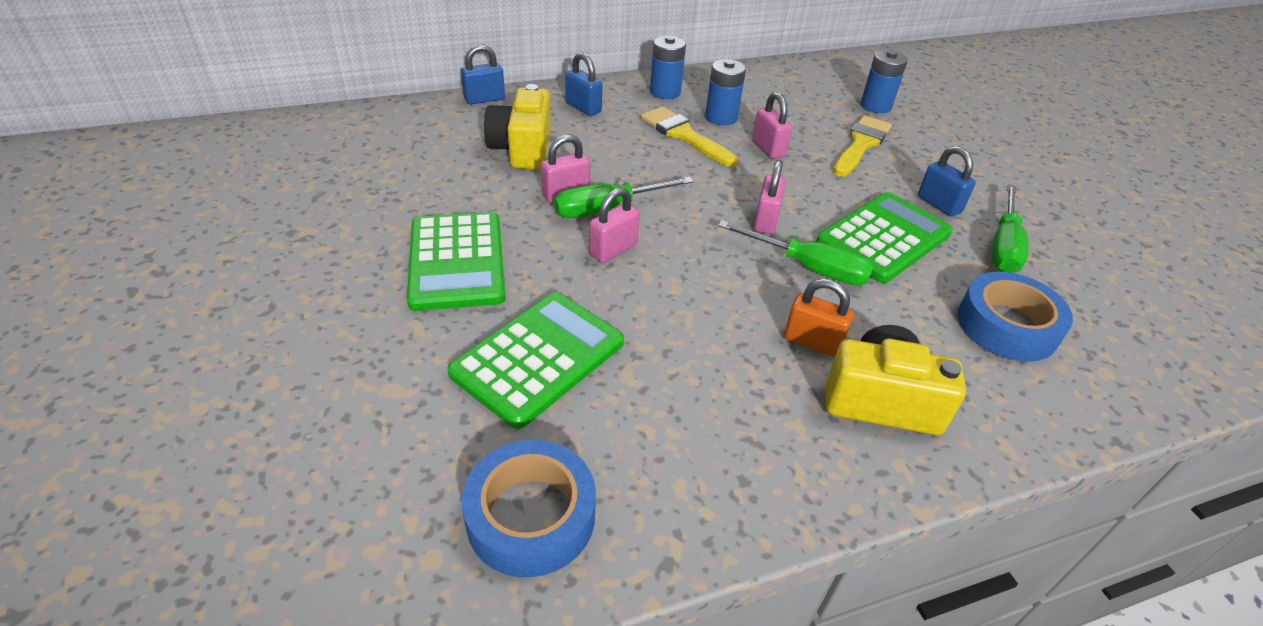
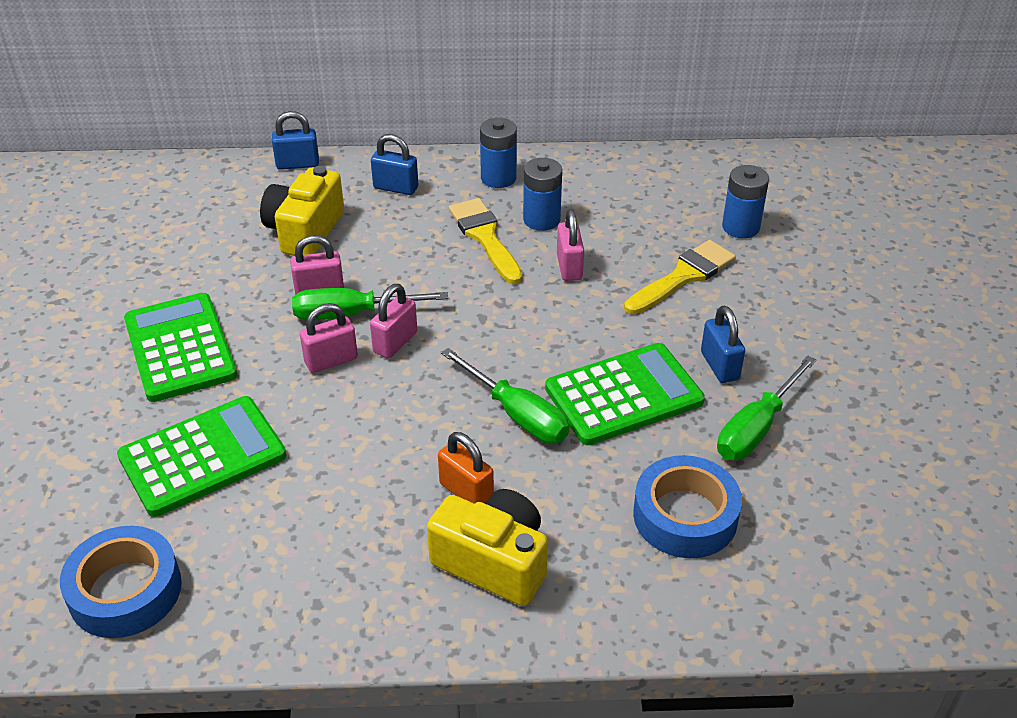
camera: 20 degrees right, 0 degrees up
green calculator [407,212,506,311] -> green calculator turned 150 degrees clockwise [124,293,237,402]
blue padlock [565,53,602,116] -> blue padlock turned 45 degrees counterclockwise [371,134,418,195]
pink padlock [754,160,786,234] -> pink padlock moved to [370,284,417,359]

